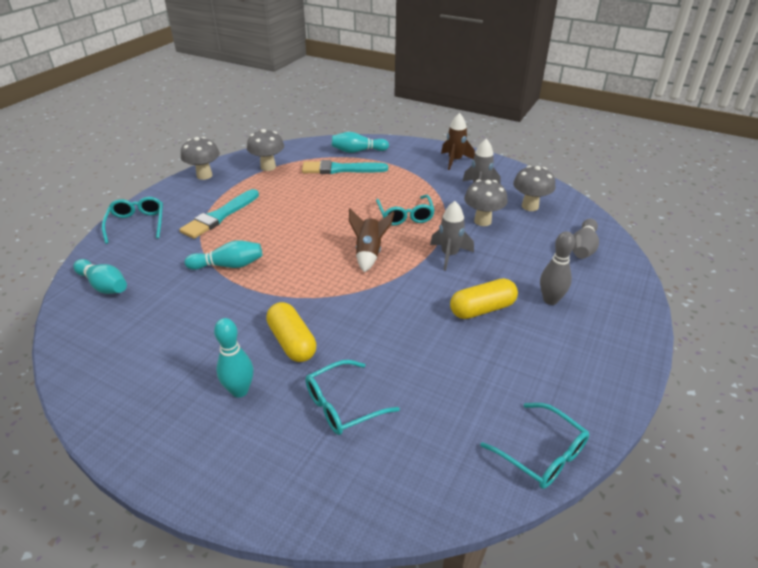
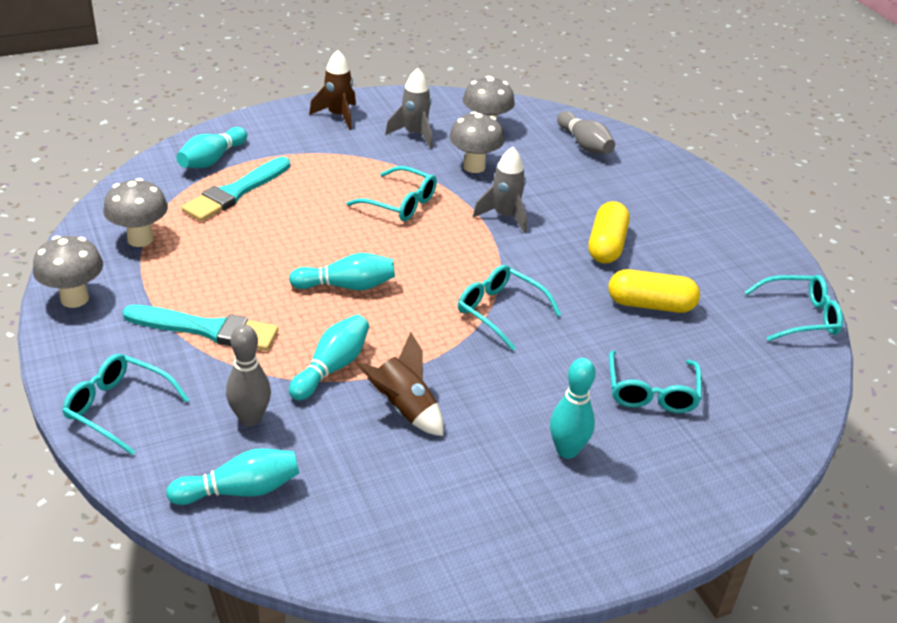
camera: 55 degrees left, 0 degrees up
turquoise brush [179,189,259,239] -> turquoise brush turned 60 degrees counterclockwise [122,305,279,351]
yellow capsule [266,302,316,362] -> yellow capsule moved to [609,269,700,313]
brown rocket [349,209,394,272] -> brown rocket moved to [356,332,444,436]
grey bowling pin [540,231,575,305] -> grey bowling pin moved to [226,324,271,426]
none -> turquoise bowling pin [289,253,395,290]
none -> turquoise glasses [458,265,562,351]

